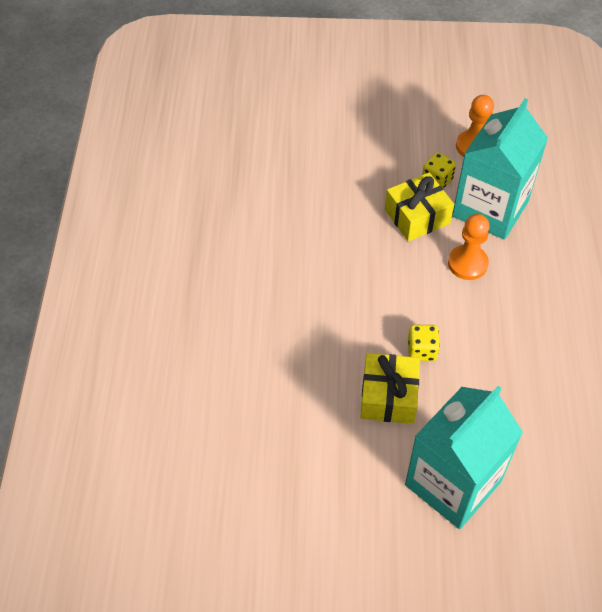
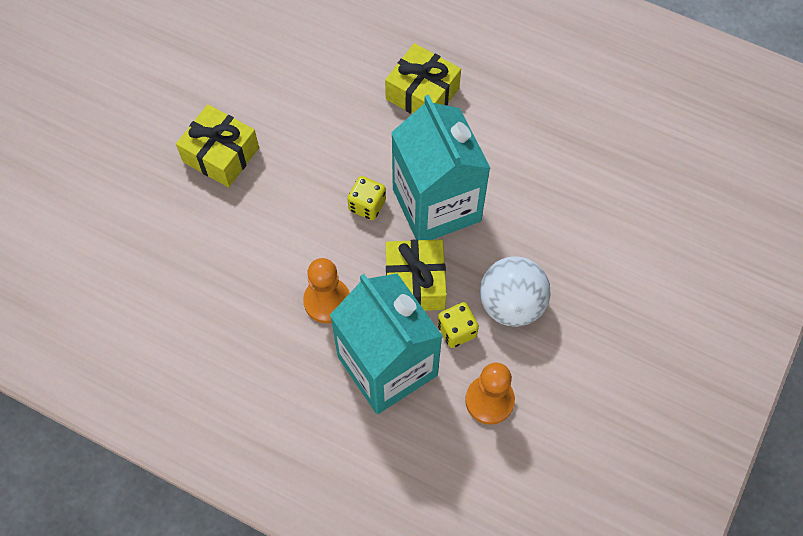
camera: 115 degrees right, 10 degrees up
turquoise carton [405,386,523,529] -> turquoise carton moved to [391,95,491,240]
yellow dice [408,325,440,361] -> yellow dice moved to [347,176,386,220]
none -> yellow gift [385,43,461,114]
none -> white ball [480,256,550,327]

